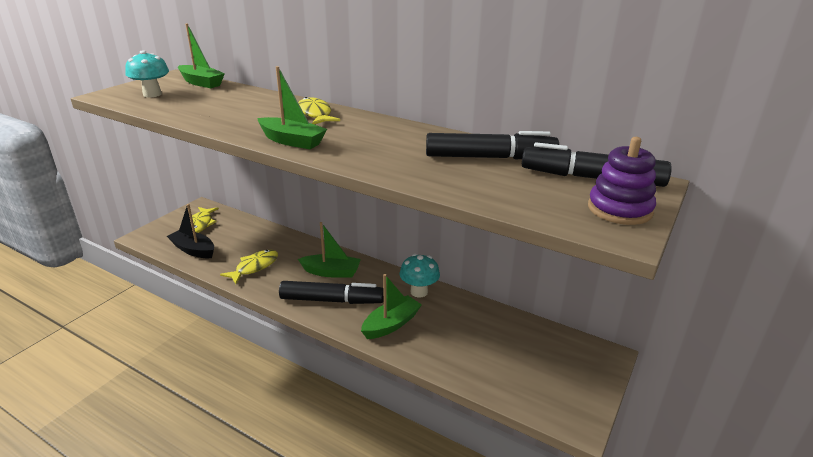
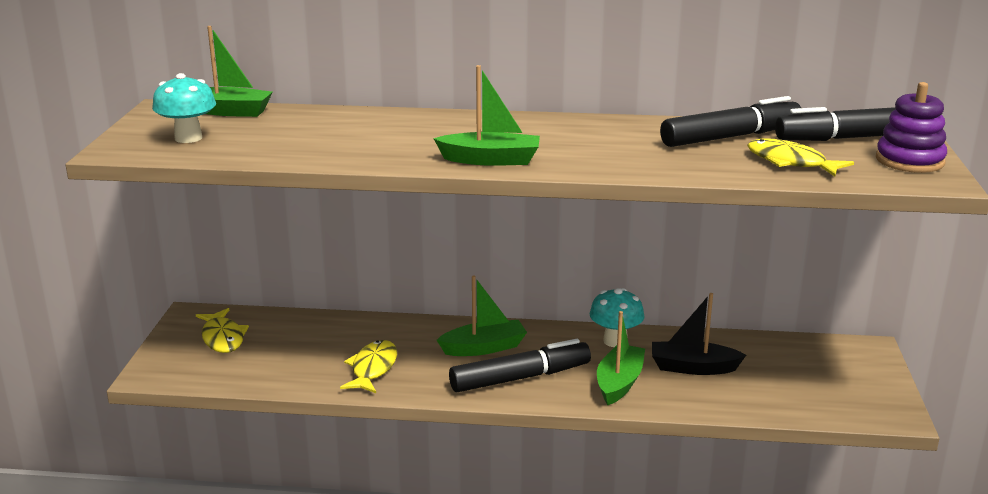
camera: 25 degrees left, 5 degrees down
black boat [167,204,214,258] -> black boat moved to [652,293,746,375]
yellow fish [298,97,340,124] -> yellow fish moved to [747,138,854,177]

